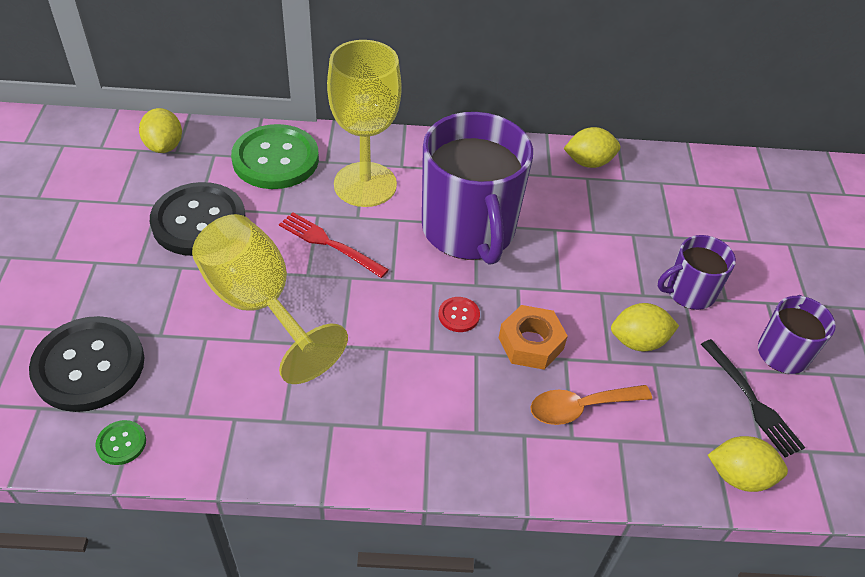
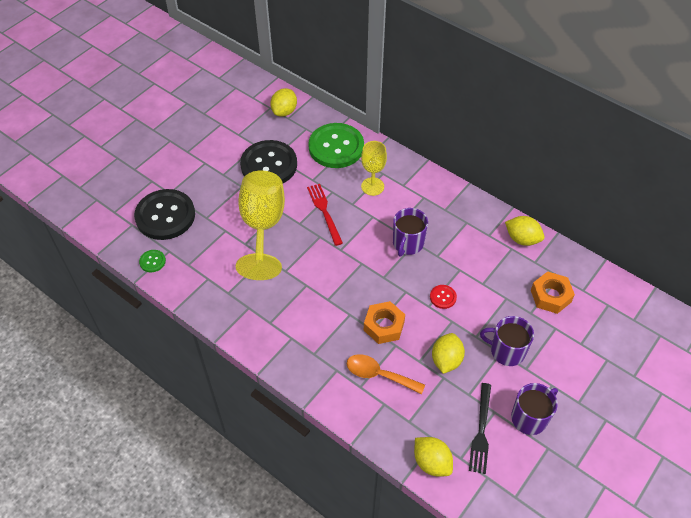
camera: 40 degrees right, 5 degrees up
yellow goblet [327,40,402,207] -> yellow goblet [361,141,387,196], size x0.56
purple mug [422,112,533,265] -> purple mug [393,208,428,257], size x0.50
red button [439,297,480,332] -> red button moved to [430,285,457,309]
yellow lemon [611,303,679,351] -> yellow lemon turned 75 degrees clockwise [432,333,465,374]
none -> orange nut [531,271,575,314]

